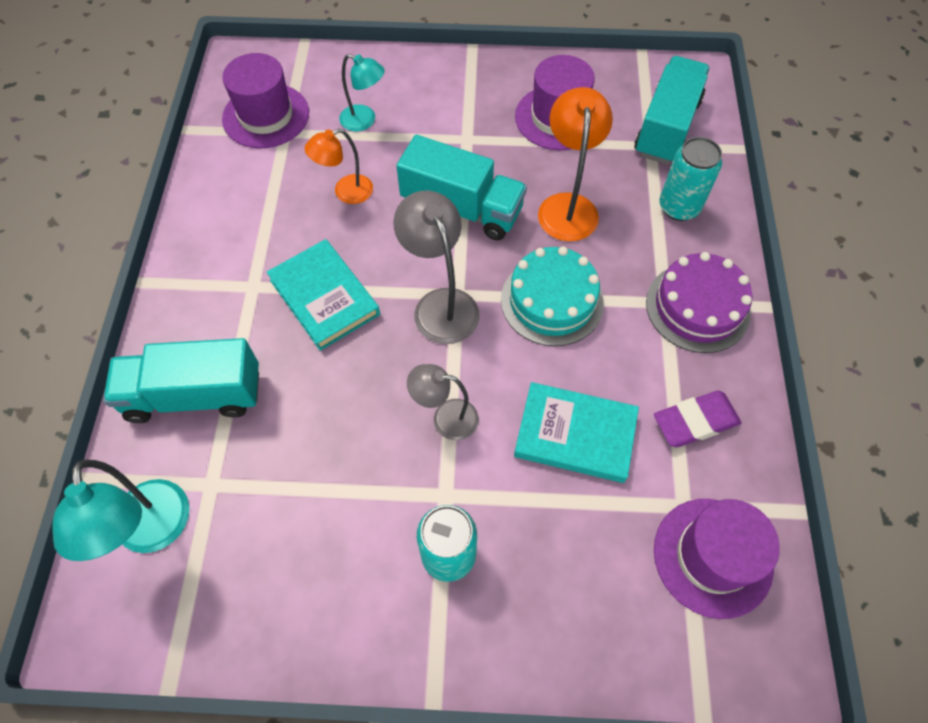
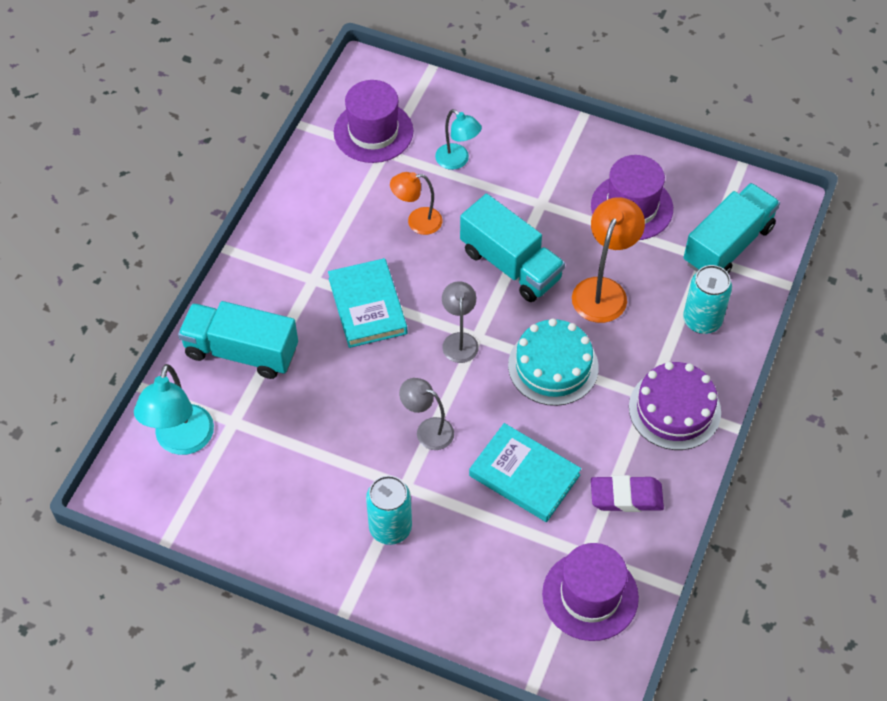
camera: 20 degrees right, 5 degrees down
grey lamp [393,191,480,344] -> grey lamp [442,281,479,363], size x0.64

